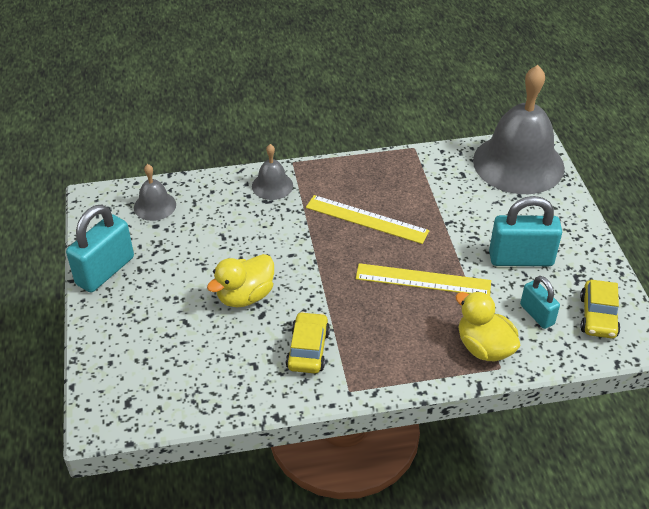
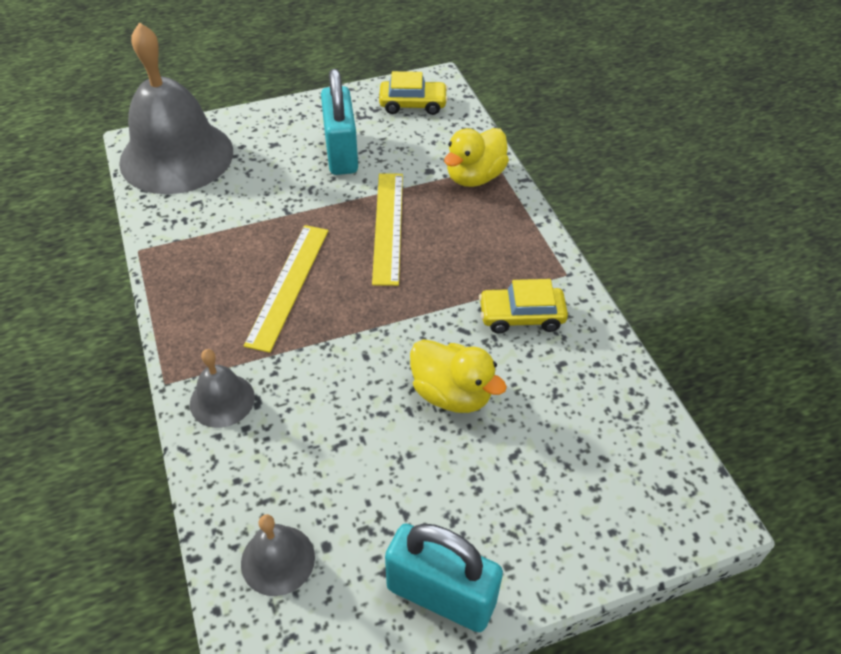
camera: 100 degrees left, 5 degrees up
turquoise padlock [520,276,560,329] -> none

